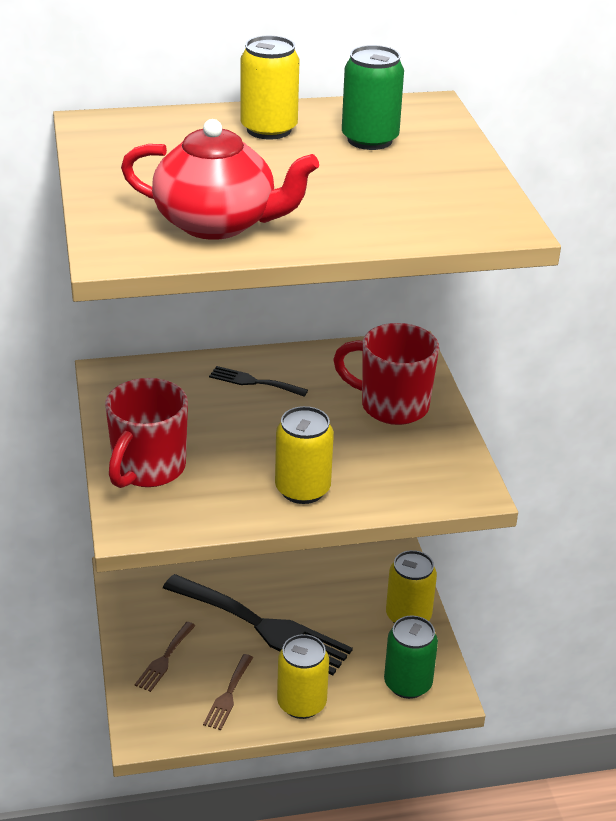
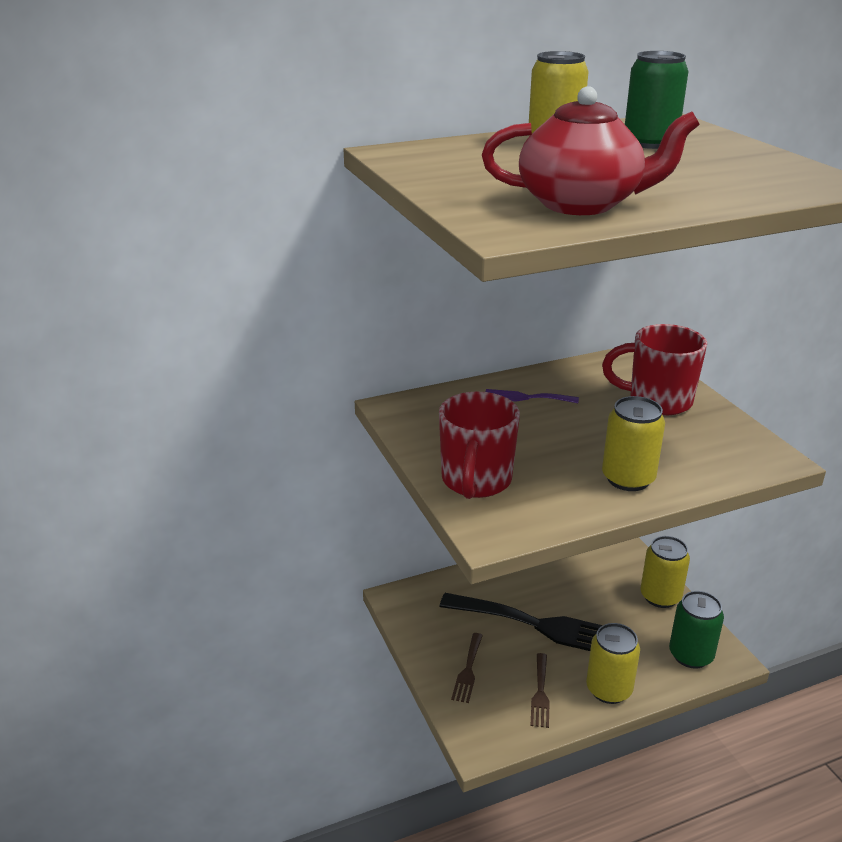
camera: 10 degrees left, 5 degrees down
black fork [209,366,308,397] -> purple fork [486,389,579,403]

